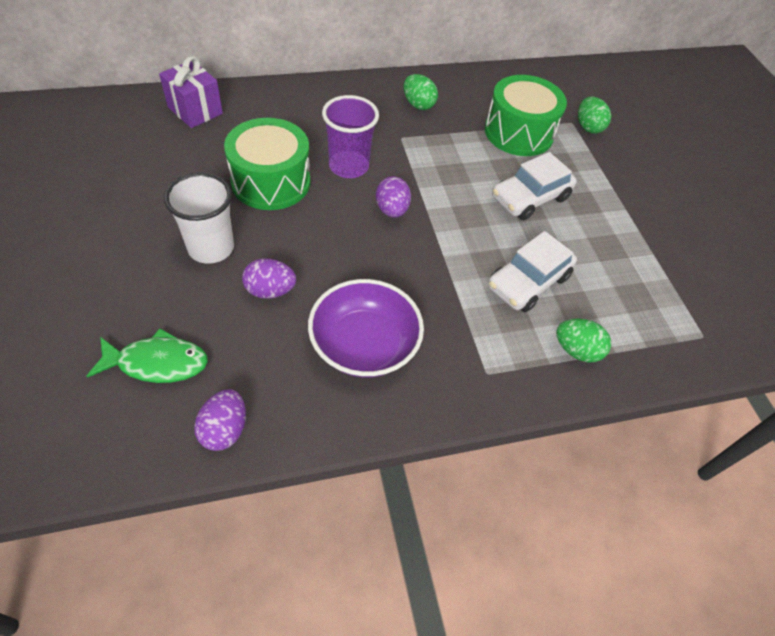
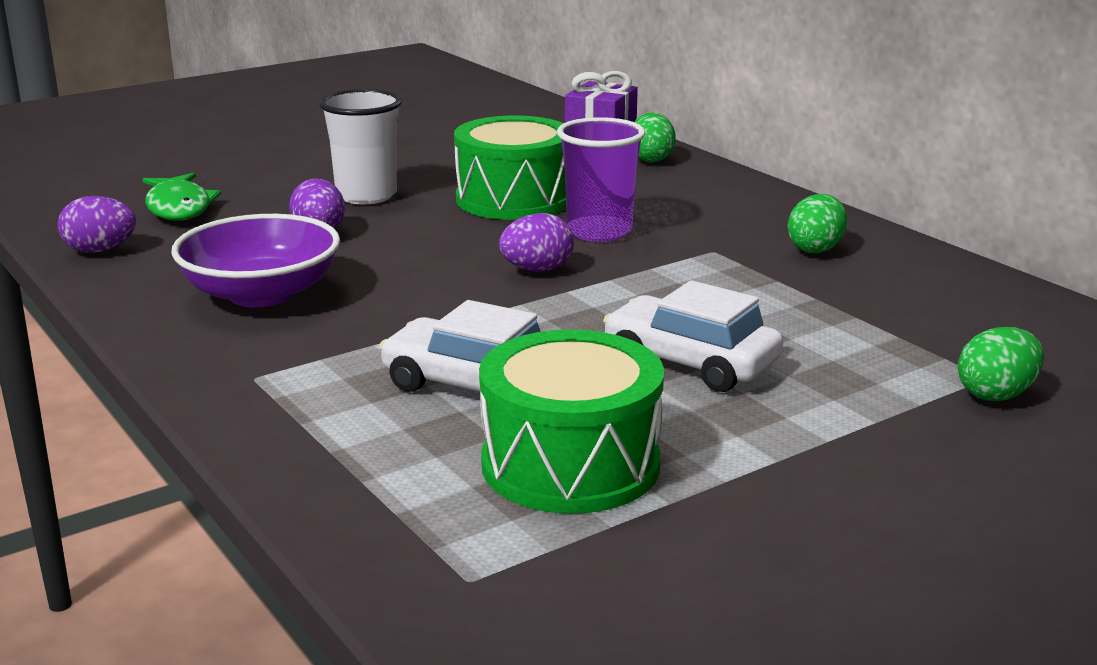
camera: 75 degrees right, 30 degrees down
green drum [485,75,567,156] -> green drum moved to [479,329,664,514]
green egg [556,319,611,362] -> green egg moved to [634,112,676,162]

